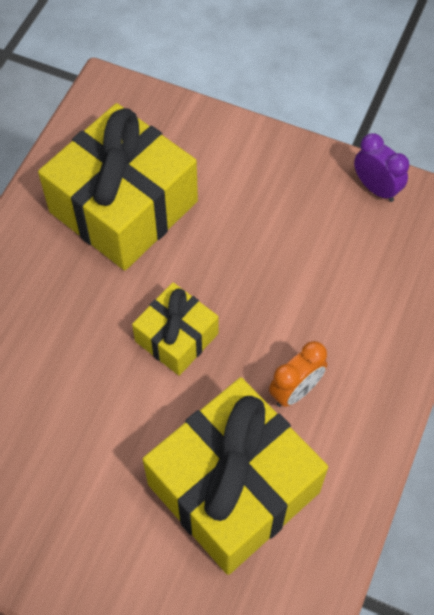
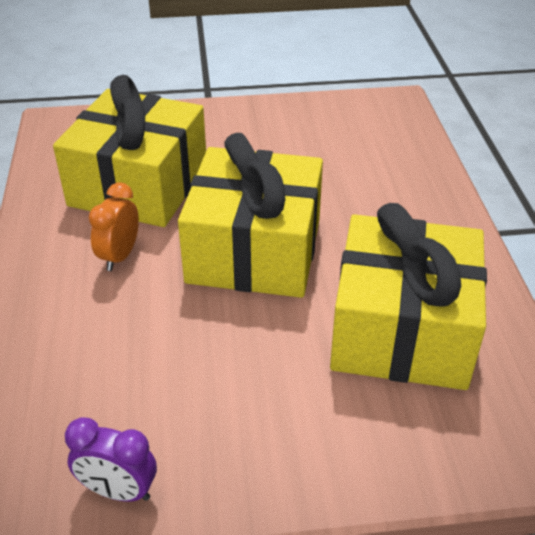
camera: 150 degrees right, 20 degrees down
yellow gift [132,282,218,376] -> yellow gift [178,133,323,298], size x1.91

